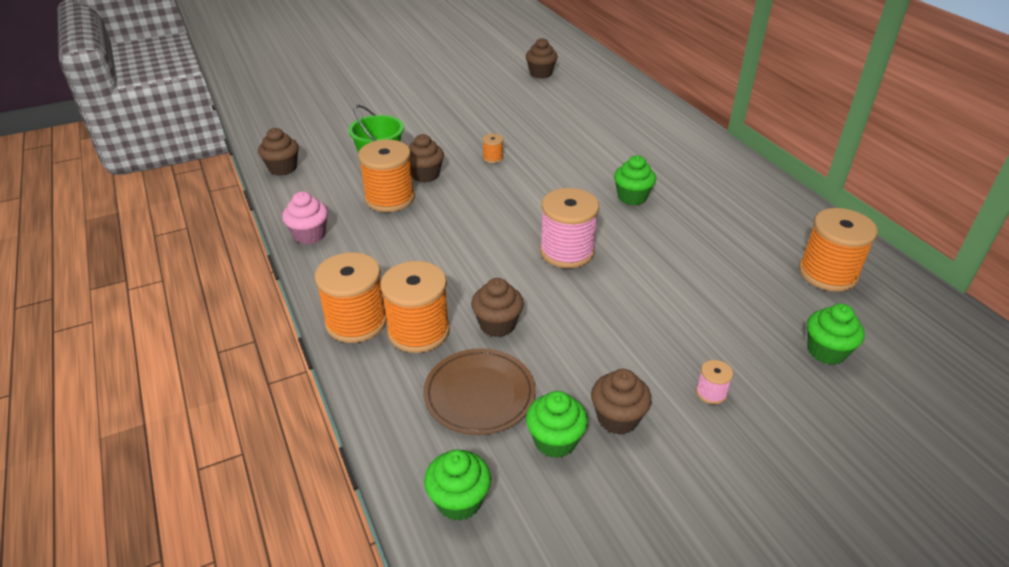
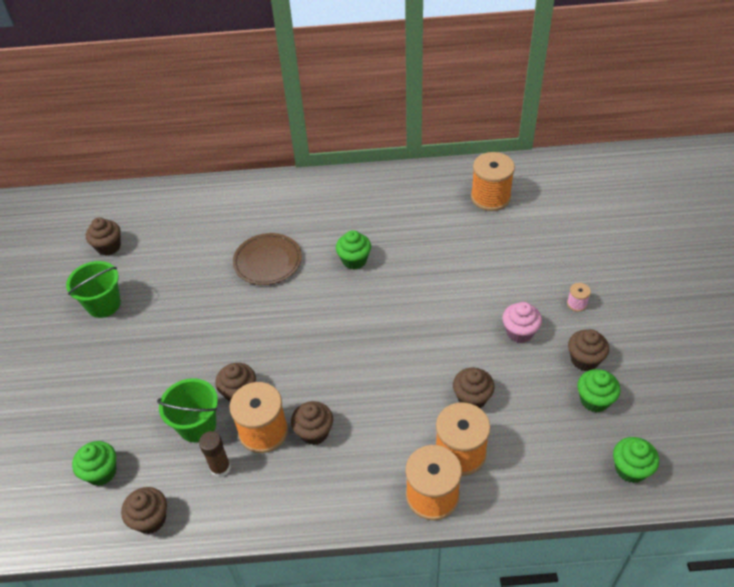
camera: 65 degrees left, 10 degrees up
pink cupcake [282,191,328,244] -> pink cupcake moved to [502,302,542,343]
brown plate [423,348,536,435] -> brown plate moved to [233,233,302,285]
orange spool [482,134,503,163] -> none
pink spool [540,188,599,268] -> none
green cupcake [807,303,865,365] -> green cupcake moved to [72,441,116,486]
none -> green bucket [66,261,121,318]
none -> brown glue stick [199,431,231,477]
none -> brown cupcake [291,401,333,445]

